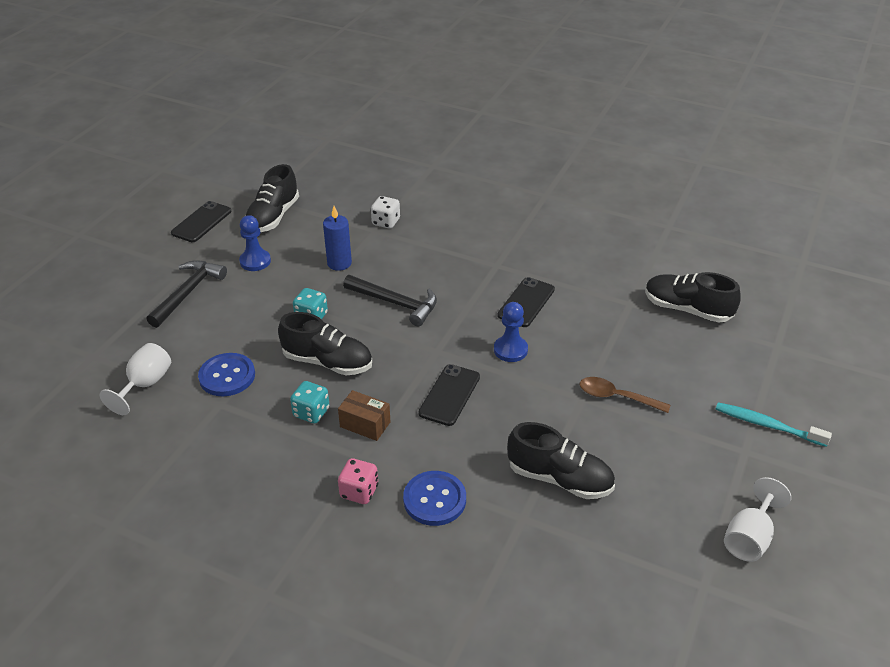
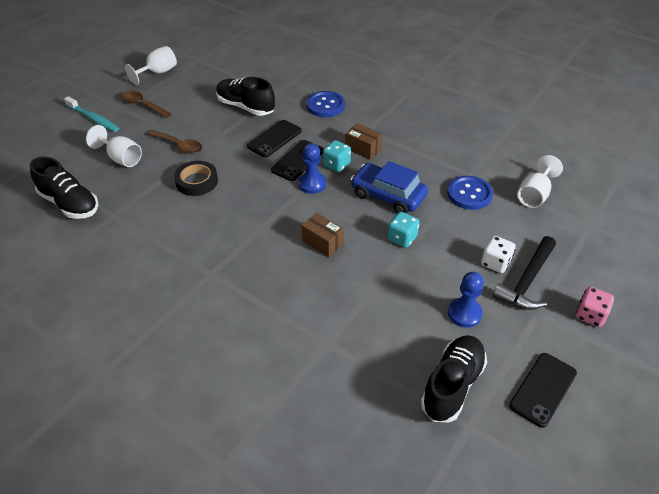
camera: 170 degrees left, 5 degrees up
black shoe [278,312,372,375] -> blue car [351,161,428,214]
turquoise dice [290,381,330,424] -> turquoise dice moved to [323,140,351,172]
blue candle [323,206,352,271] -> none
pink dice [338,458,378,504] -> pink dice moved to [576,287,614,327]
black hammer [343,275,437,326] -> brown box [302,213,344,257]
white dice [371,196,400,229] -> white dice moved to [481,236,516,273]
blue pawn [494,302,528,362] -> blue pawn moved to [298,143,326,194]
black phone [497,277,555,327] -> black phone moved to [247,120,302,157]
none -> white goblet [86,125,142,167]
none -> brown spoon [121,90,171,118]
none -> black tape [174,161,218,196]

